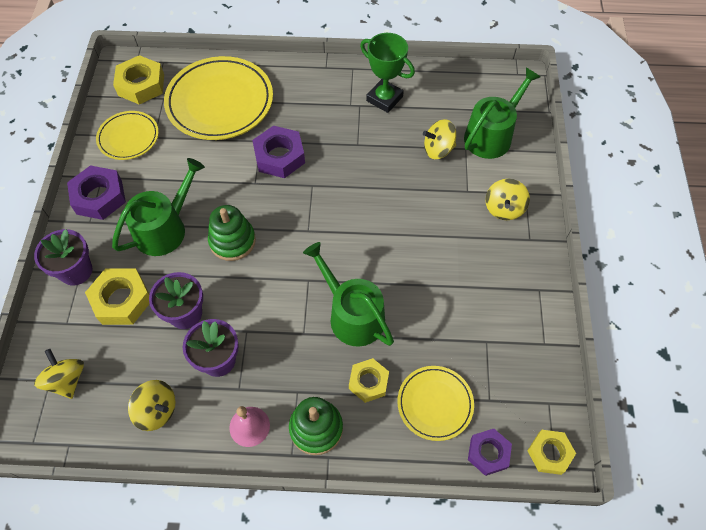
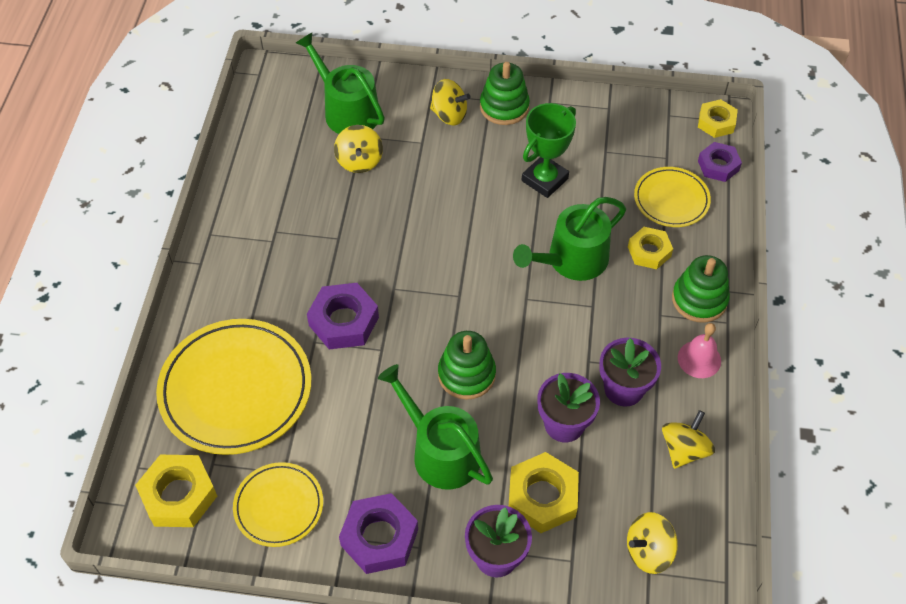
camera: 85 degrees left, 5 degrees down
green trophy [360,33,415,113] -> green trophy moved to [522,103,576,198]
none -> green stacking toy [480,62,530,125]

